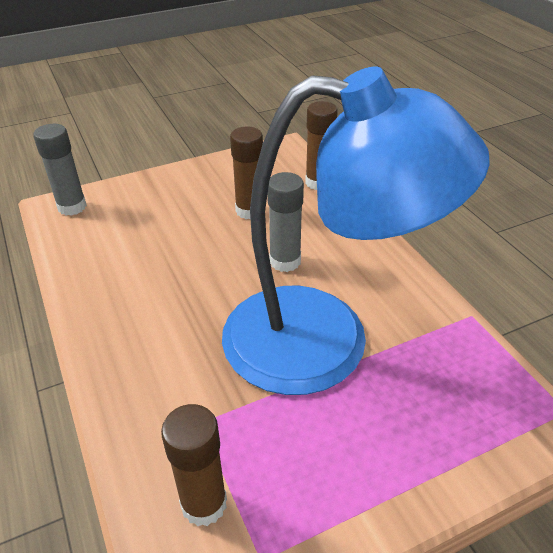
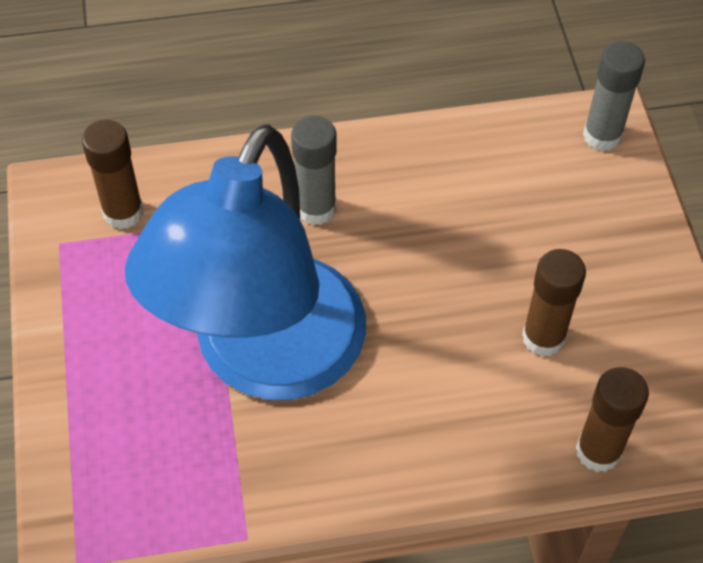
camera: 105 degrees right, 15 degrees up
grey glue stick [267,172,304,272] -> grey glue stick moved to [291,116,337,225]

